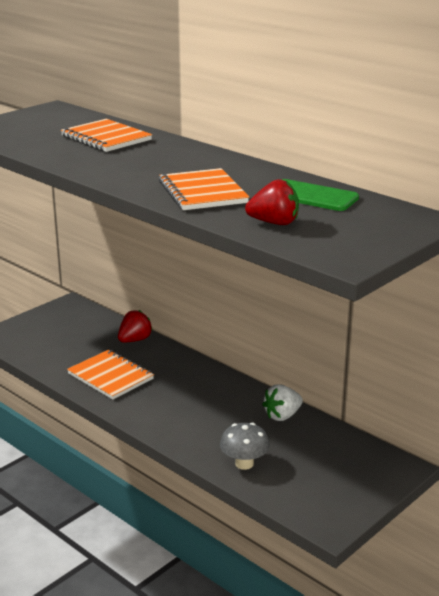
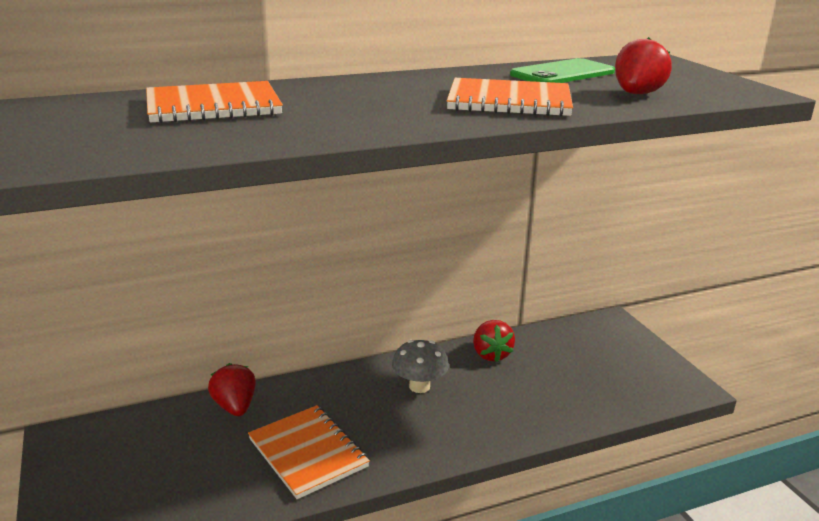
camera: 65 degrees left, 0 degrees up
orange notebook [67,350,154,400] -> orange notebook turned 75 degrees clockwise [248,405,370,499]
grey mushroom [220,423,270,470] -> grey mushroom moved to [392,340,449,393]
white strawberry [262,384,303,421] -> red strawberry [473,320,515,362]

